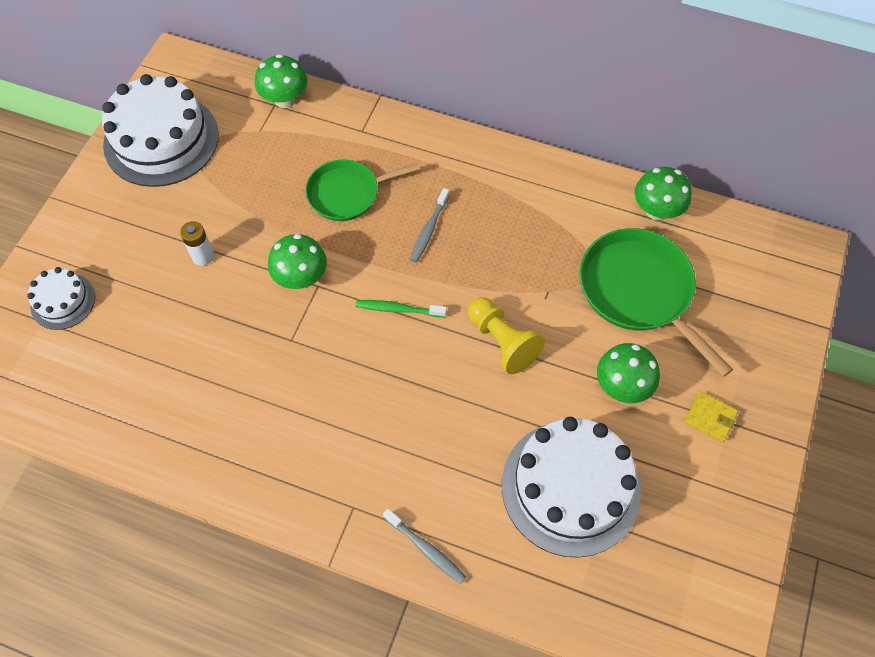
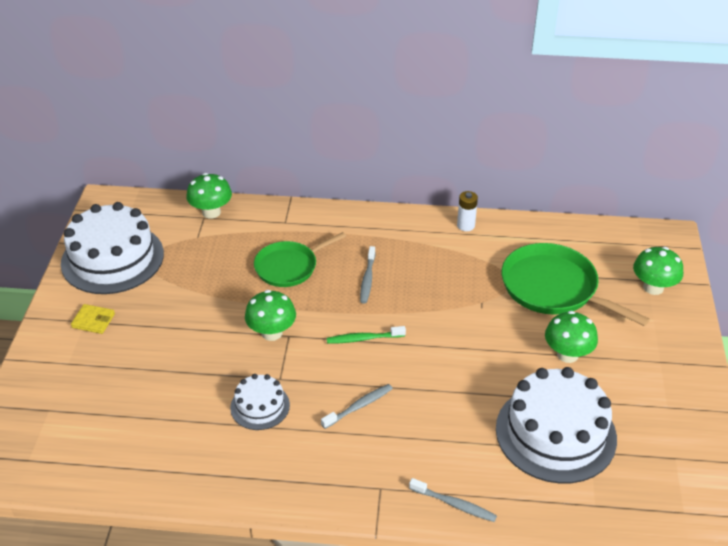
camera: 15 degrees left, 20 degrees down
white cake [27,267,95,330] -> white cake moved to [230,374,290,430]
white battery [180,221,214,266] -> white battery moved to [457,191,478,231]
yellow pawn [468,297,545,374] -> none
green mushroom [635,167,692,220] -> green mushroom moved to [633,247,683,295]
yellow wallet [685,392,738,442] -> yellow wallet moved to [71,304,115,334]
none -> grey toothbrush [321,384,393,429]

